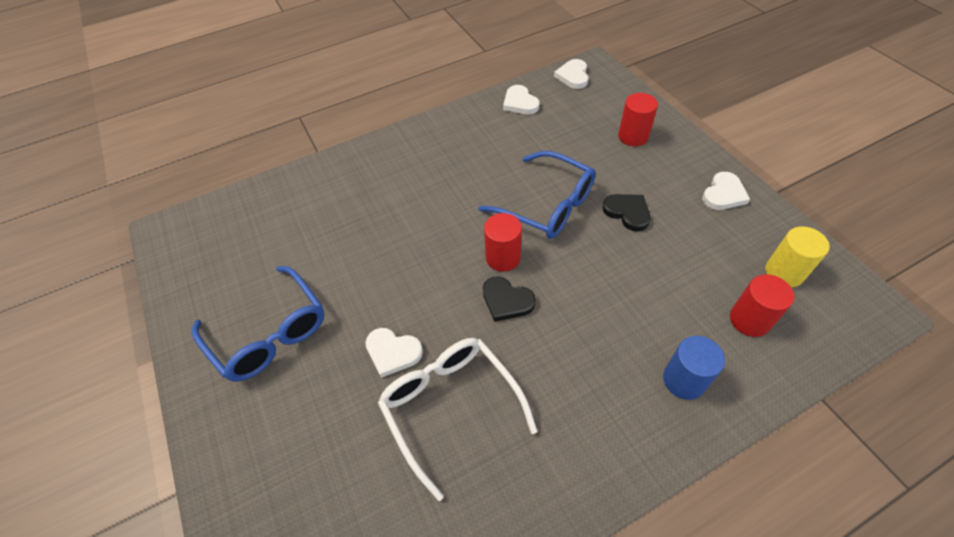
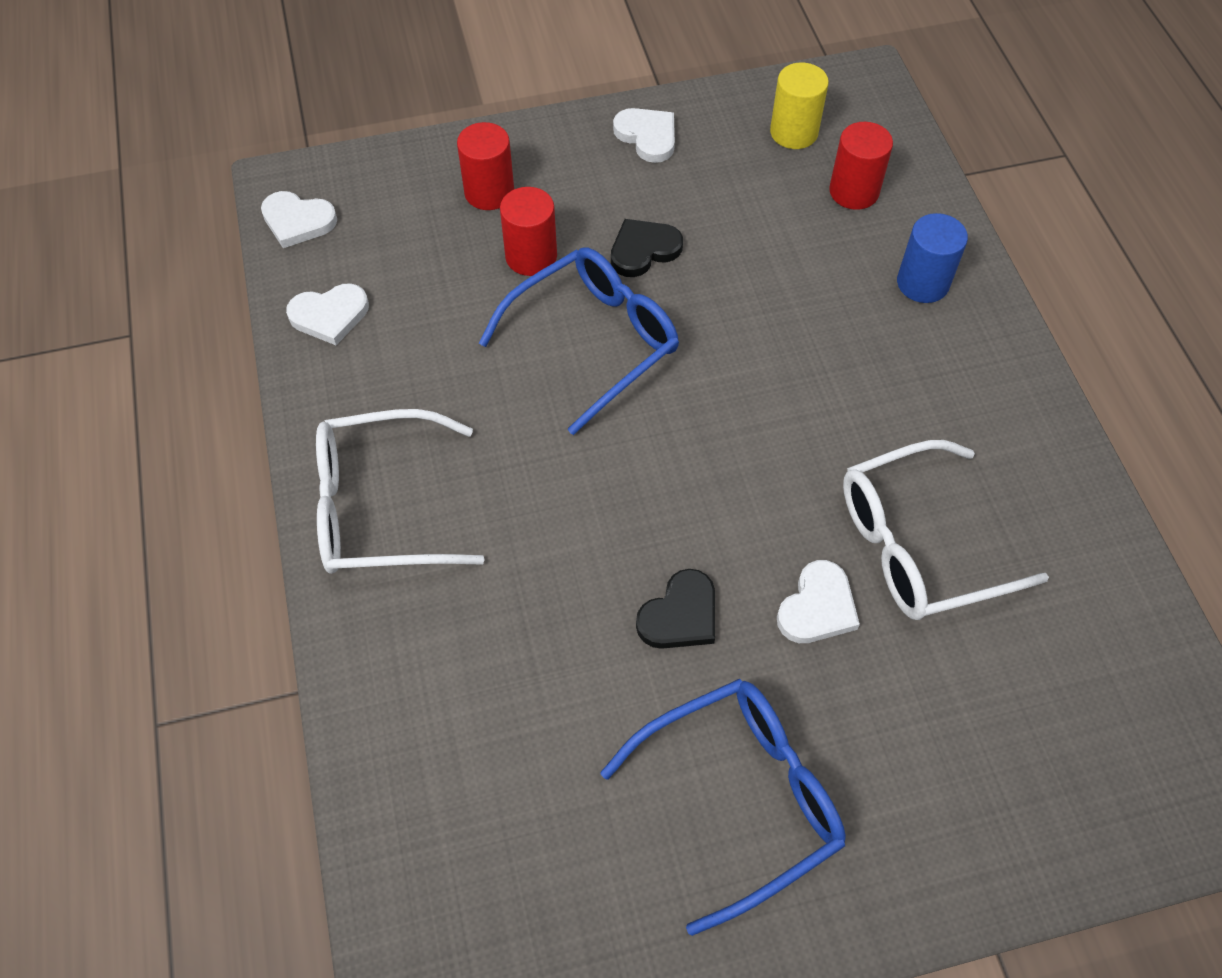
camera: 80 degrees left, 5 degrees up
black heart [483,276,536,322] -> black heart moved to [636,569,715,649]
red cylinder [484,213,522,272] -> red cylinder moved to [500,187,557,276]
none -> white glasses [316,409,485,574]

